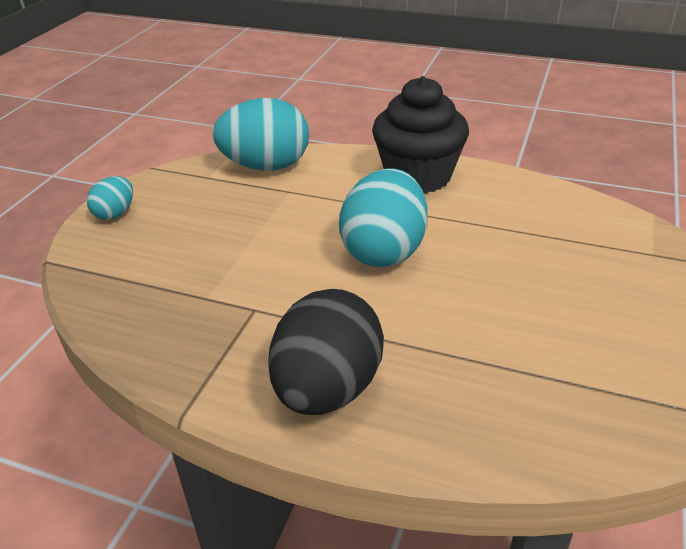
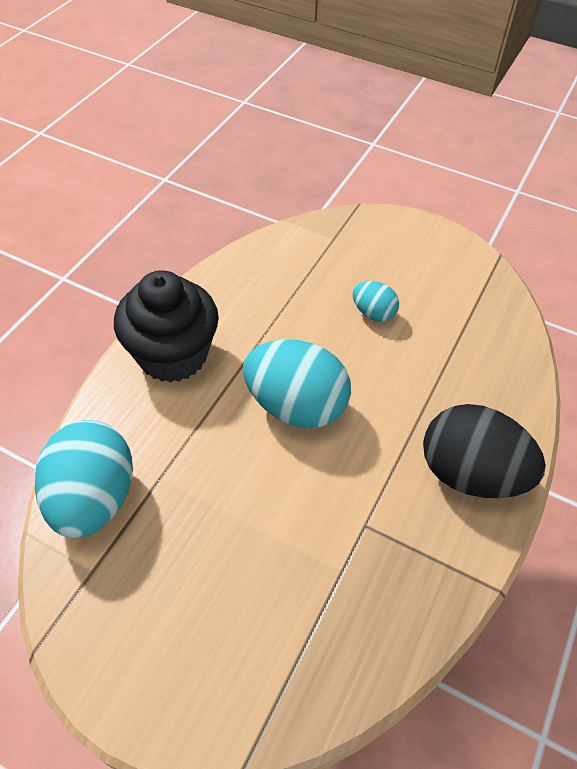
camera: 85 degrees left, 15 degrees up
turquoise egg [87,176,133,220] -> turquoise egg moved to [353,281,399,322]

